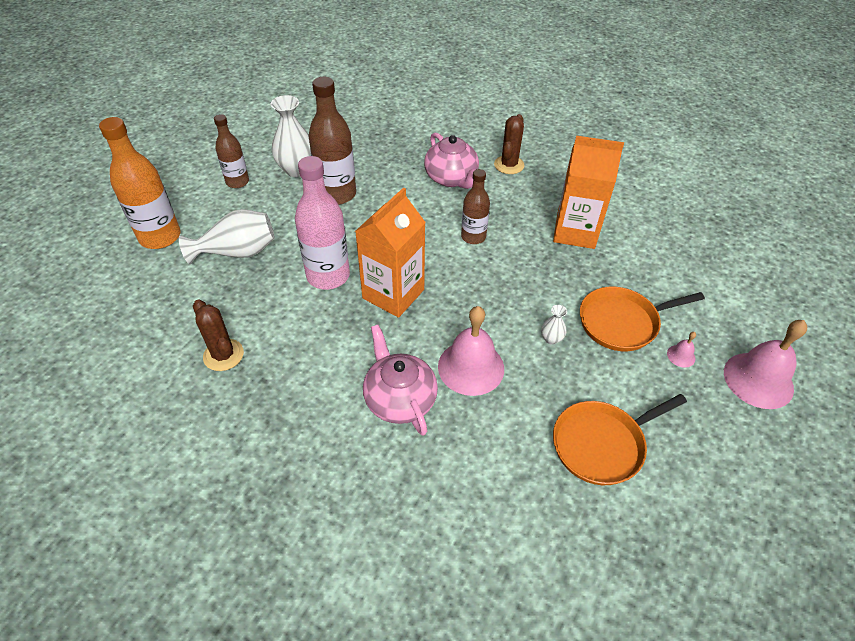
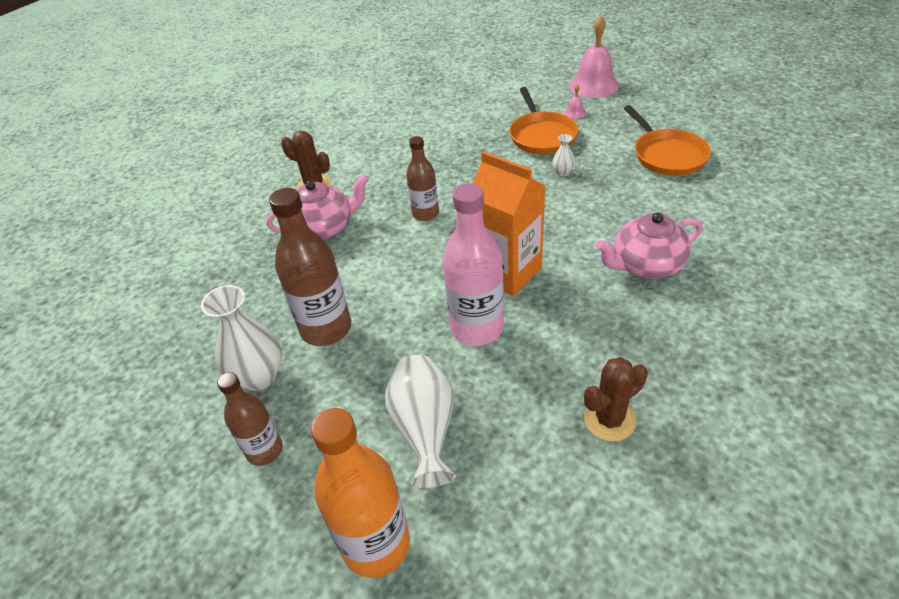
camera: 80 degrees left, 5 degrees down
pink bell [438,306,504,396] -> none
orange carton [553,136,624,249] -> none

